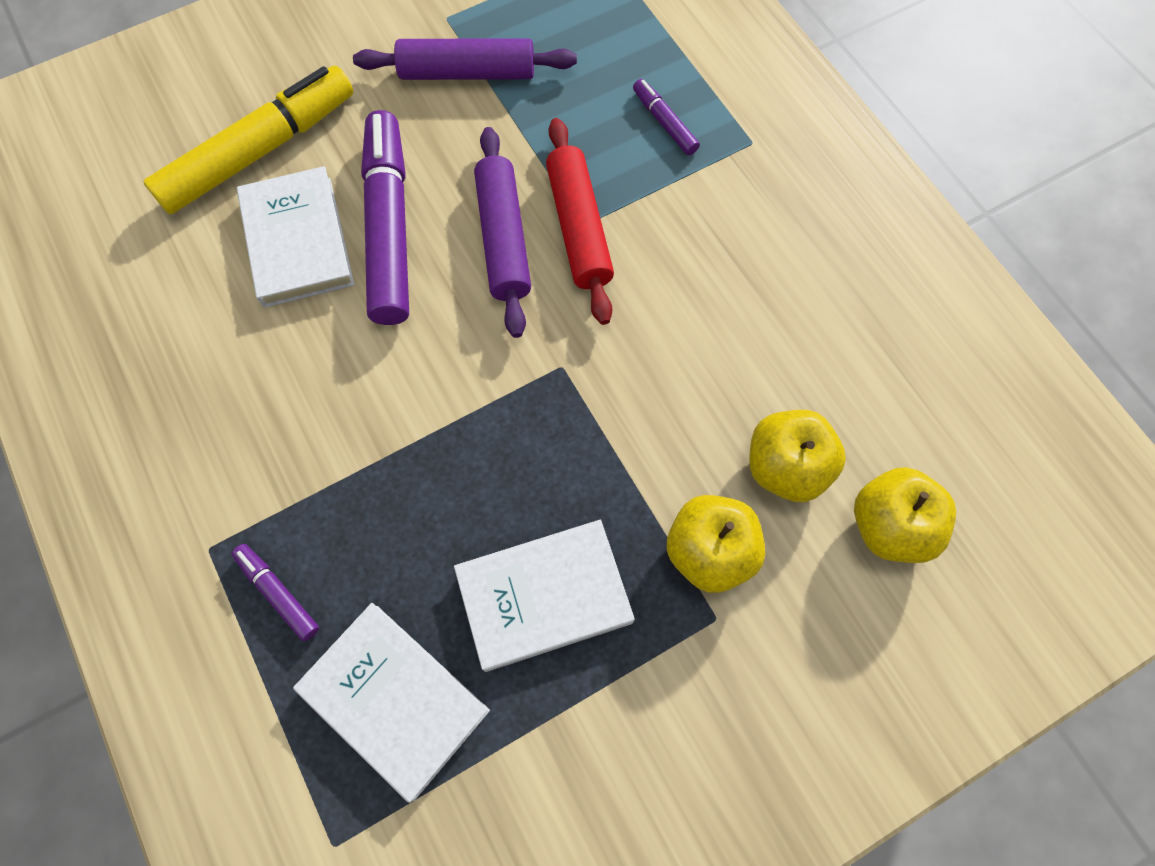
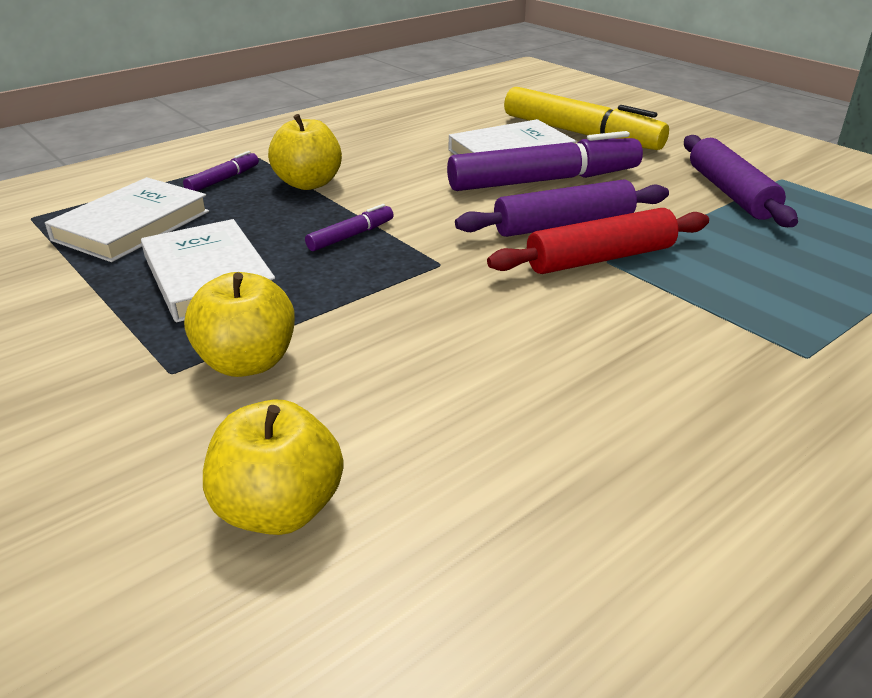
camera: 80 degrees right, 35 degrees down
purple marker [633,79,700,155] -> purple marker moved to [305,204,394,251]
yellow apple [749,410,846,502] -> yellow apple moved to [268,114,342,190]

